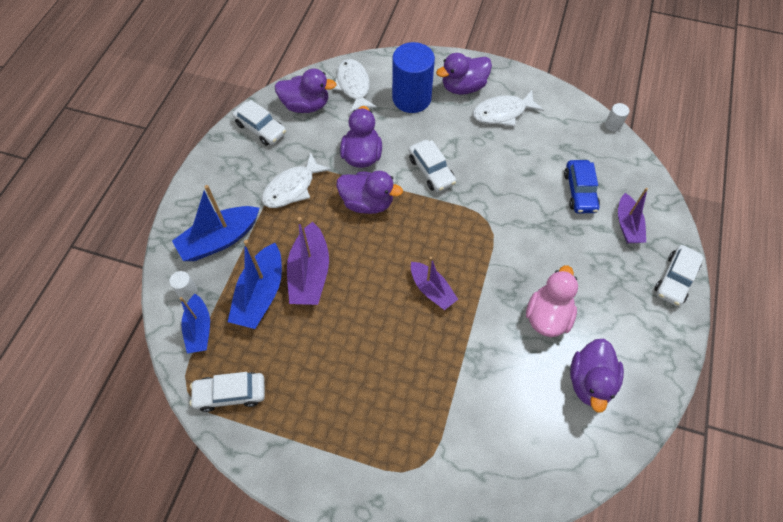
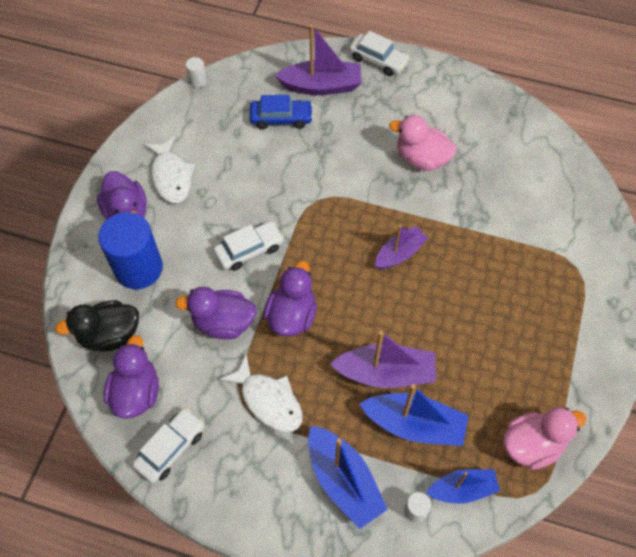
camera: 90 degrees left, 0 degrees up
white car [190,372,265,412] -> pink duck [503,407,586,470]
white fish [332,59,377,114] -> black duck [55,300,139,351]
purple duck [570,339,624,413] -> none
purple boat [618,188,648,243] -> purple boat [274,24,362,95], size x1.52

